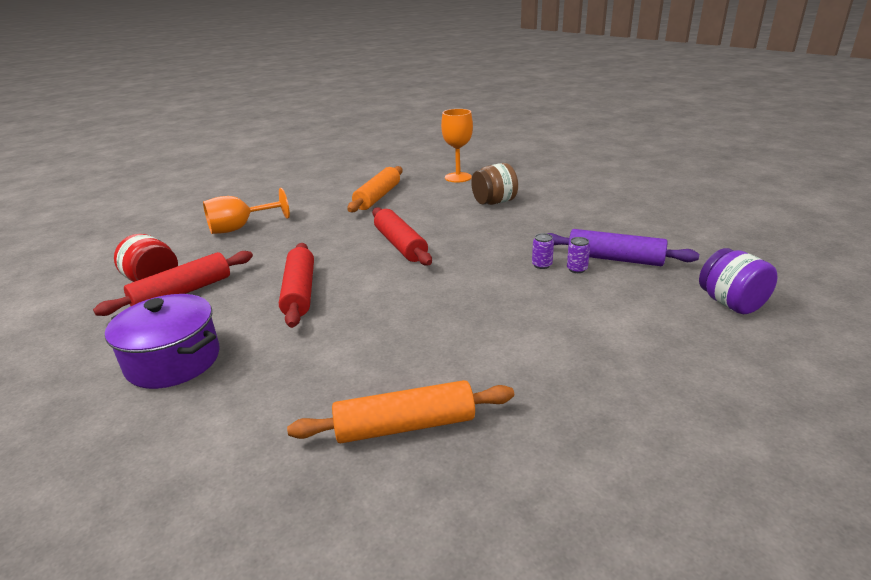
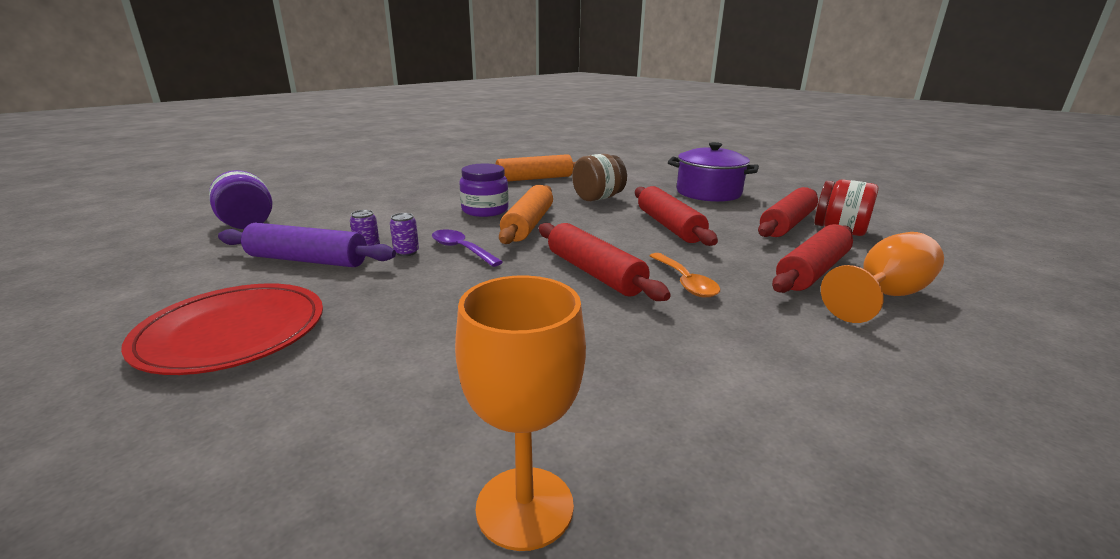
camera: 170 degrees right, 5 degrees down
orange rolling pin [347,166,403,212] -> orange rolling pin moved to [499,185,553,244]
brown jar [471,163,518,205] -> brown jar moved to [572,154,627,201]
none -> red plate [121,283,323,375]
none -> purple spoon [432,229,503,267]
none -> purple jar [459,164,509,217]
none -> orange spoon [649,253,720,297]
none -> red rolling pin [772,224,853,293]

